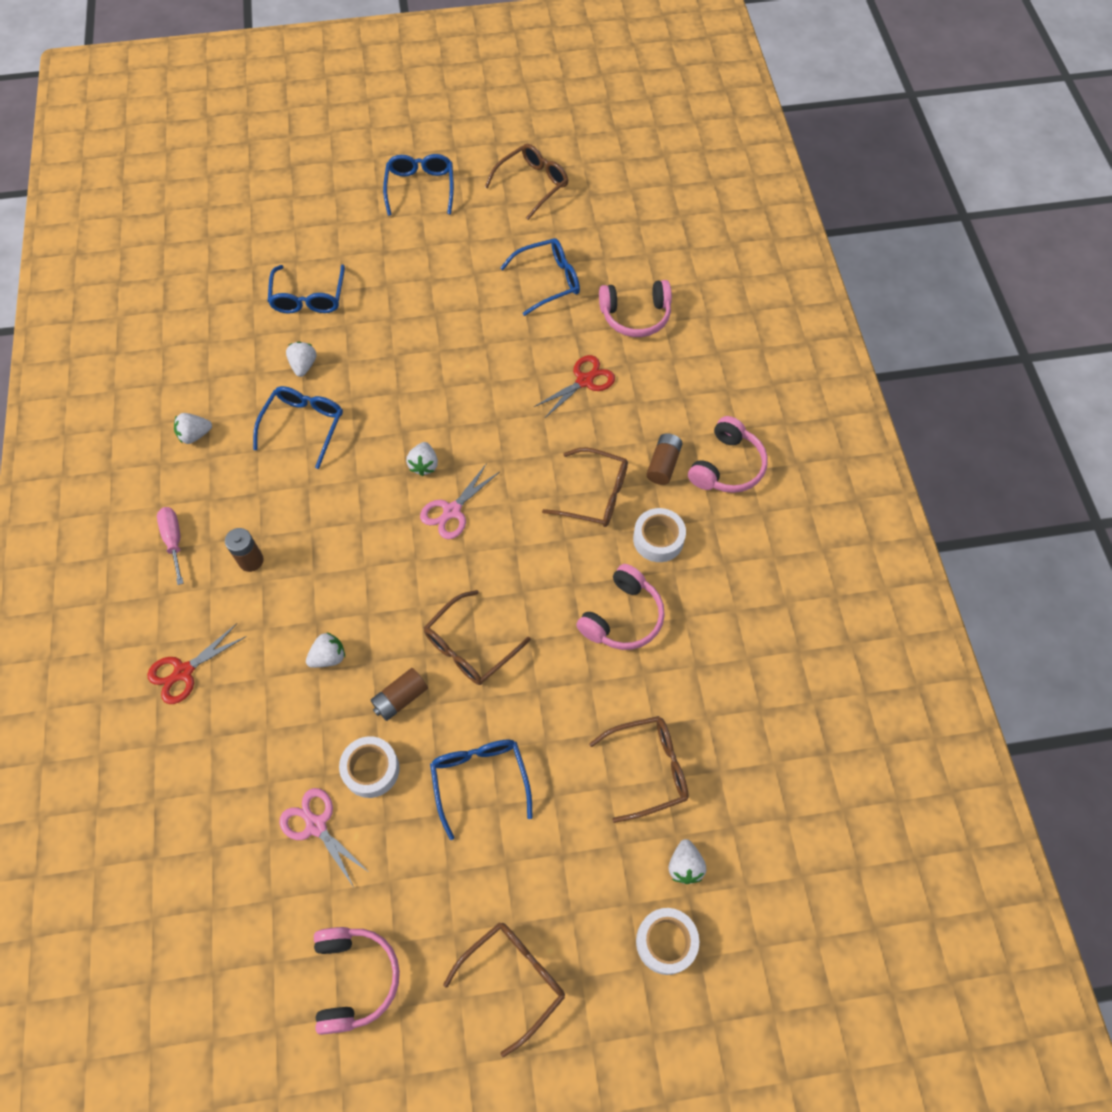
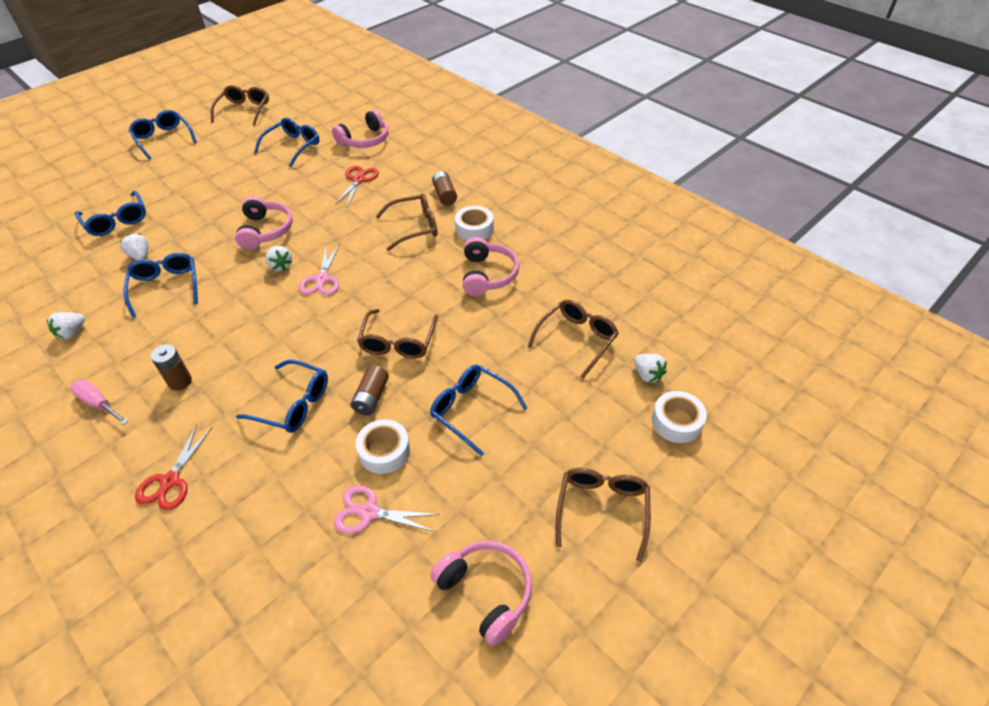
camera: 35 degrees left, 15 degrees down
white strawberry [306,632,345,668] -> blue glasses [236,360,328,433]
pink headphones [688,416,768,493] -> pink headphones moved to [235,196,293,250]

